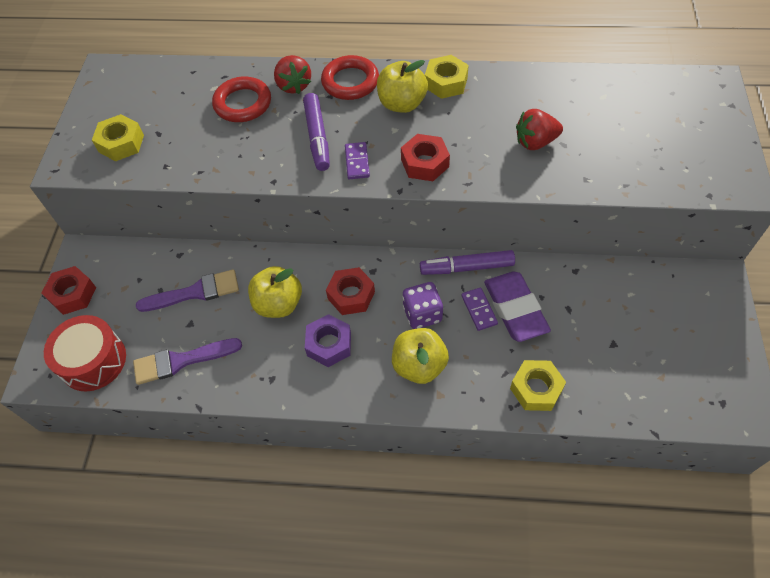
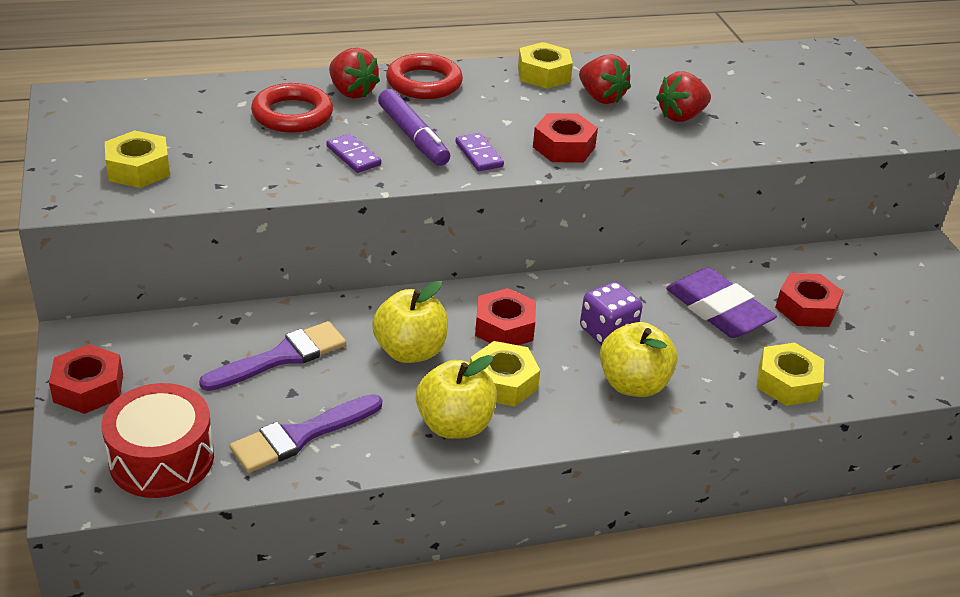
camera: 25 degrees left, 20 degrees down
purple nut [305,314,351,367] -> yellow nut [470,341,540,407]
yellow apple [377,60,428,113] -> yellow apple moved to [416,355,497,439]
purple marker [420,250,515,275] -> none
purple domino [461,287,498,331] -> purple domino moved to [326,134,381,173]
none -> red strawberry [579,54,631,104]
none -> red nut [775,273,843,327]

